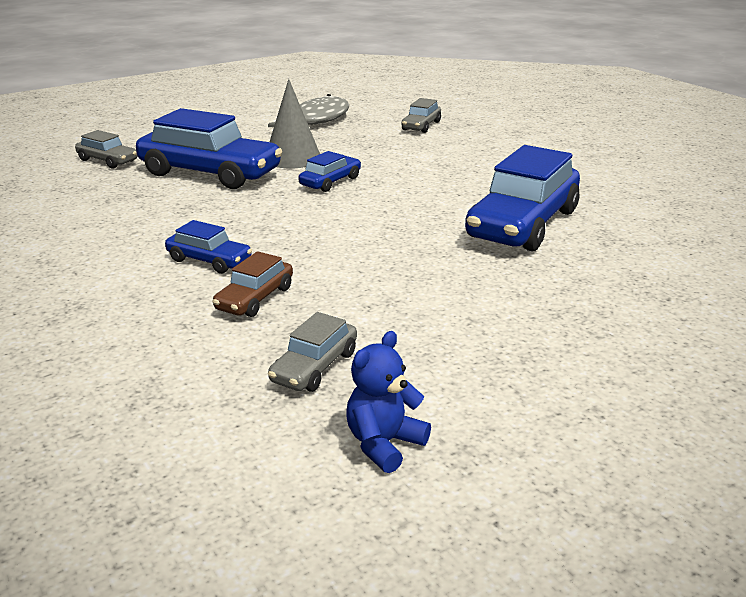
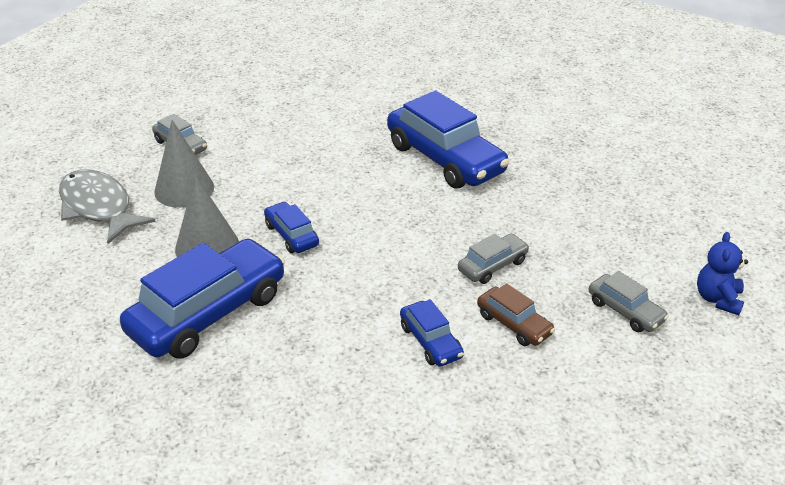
camera: 70 degrees left, 10 degrees up
grey car [75,130,137,168] -> grey car moved to [458,234,529,284]
blue car [165,220,252,273] -> blue car turned 105 degrees clockwise [400,299,464,367]
blue teddy bear [346,331,431,473] -> blue teddy bear turned 45 degrees clockwise [697,232,748,315]
none -> grey cone [154,120,214,208]

